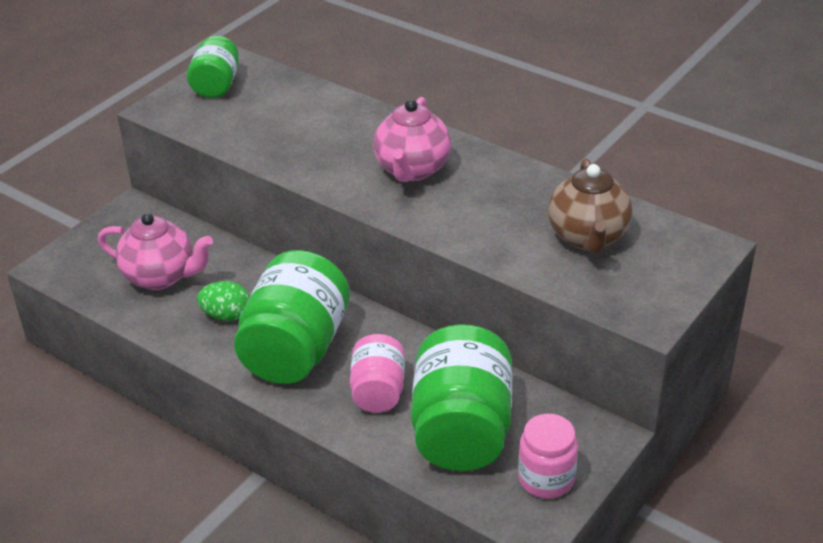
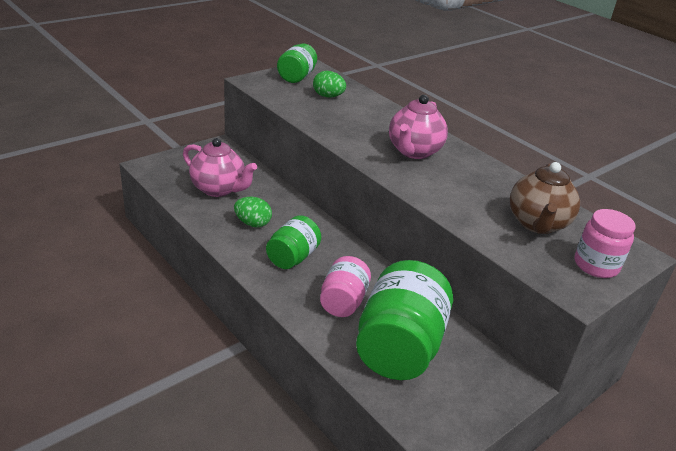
camera: 10 degrees right, 5 degrees down
green jar [234,250,350,384] -> green jar [266,215,321,269], size x0.56
pink jar [518,414,578,499] -> pink jar moved to [575,209,636,278]
none -> green egg [313,71,346,98]

